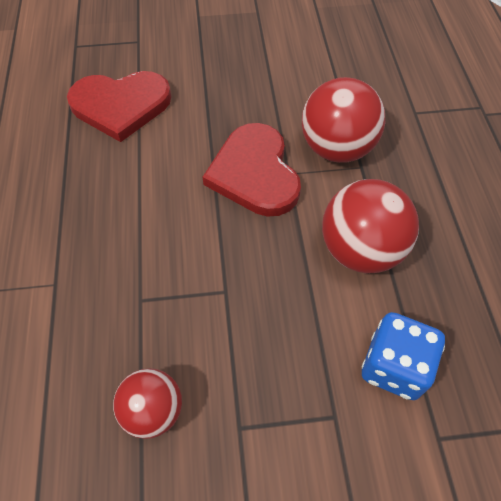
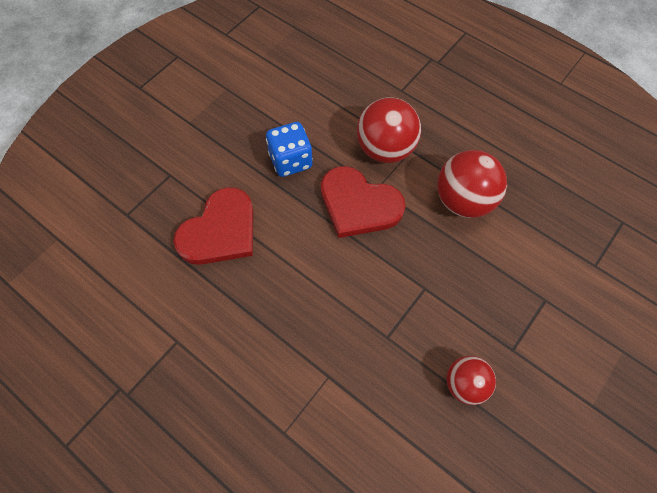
camera: 45 degrees left, 5 degrees up
blue dice [362,312,445,400] -> blue dice moved to [266,122,313,177]

